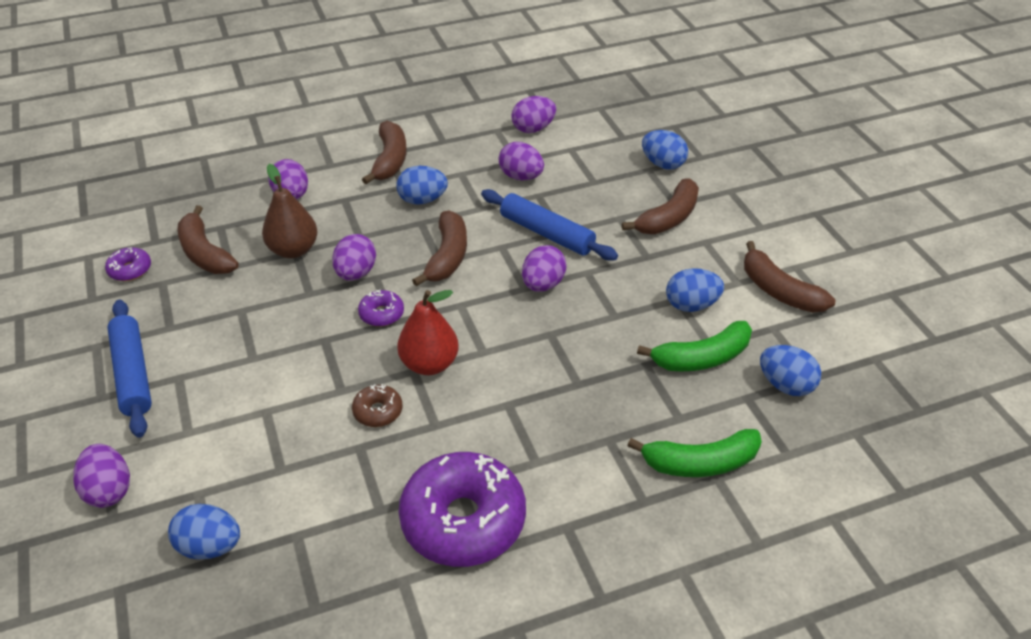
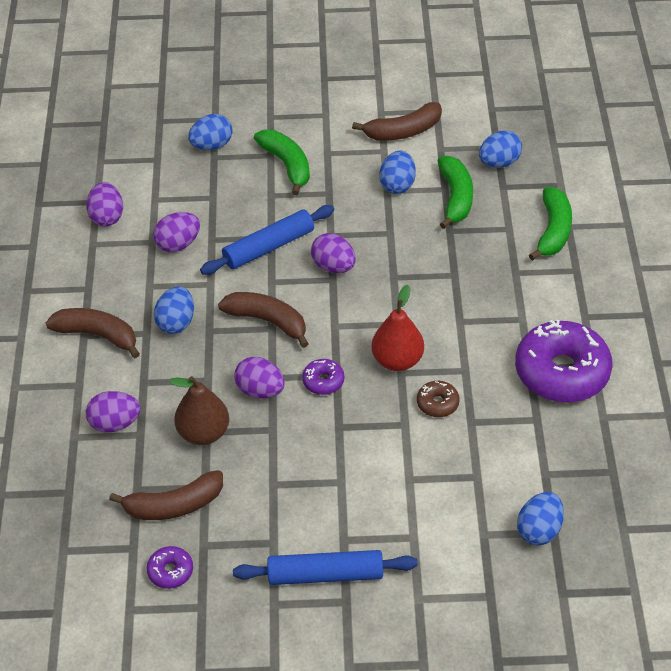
camera: 70 degrees left, 5 degrees up
purple egg [73,444,130,508] -> none
brown banana [622,178,699,234] -> green banana [254,130,310,195]

